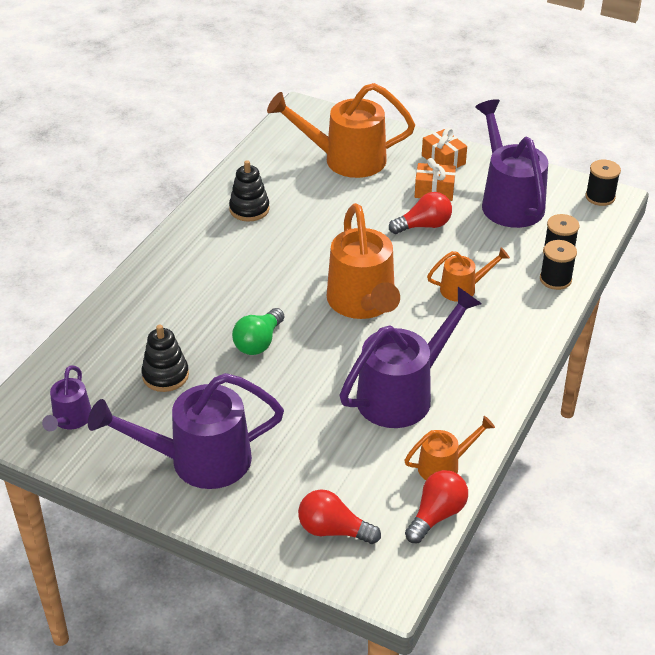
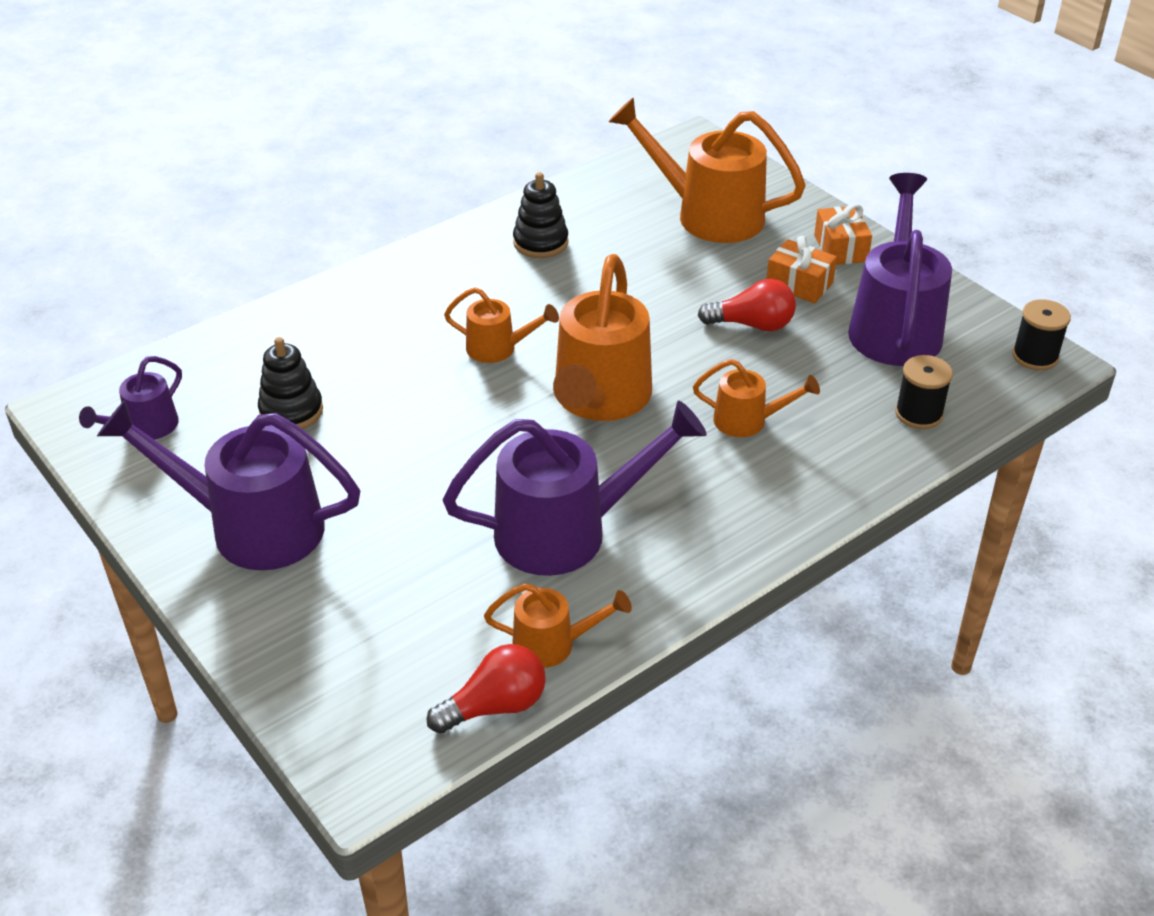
camera: 25 degrees right, 0 degrees up
green light bulb [232,308,284,355] -> none
red light bulb [298,490,381,544] -> none
black spool [540,240,577,290] -> none
none -> orange watering can [444,287,559,363]

